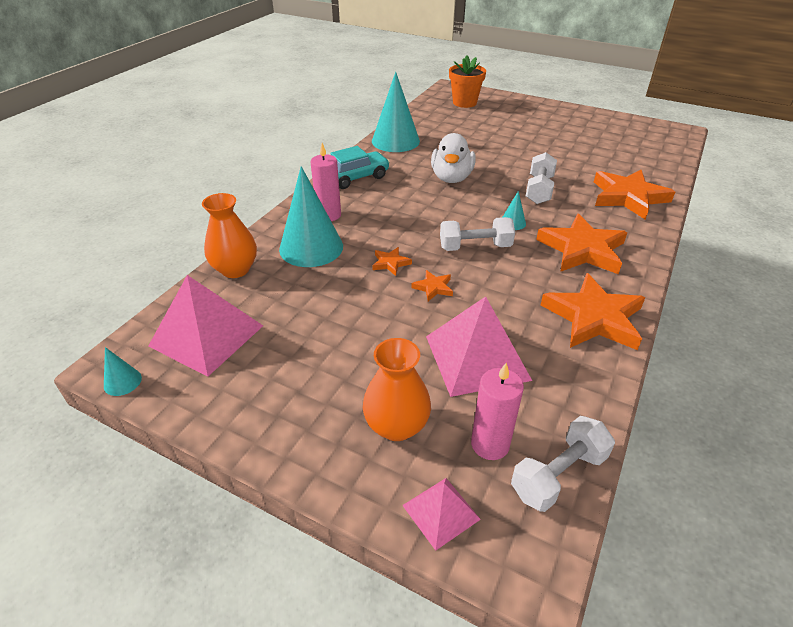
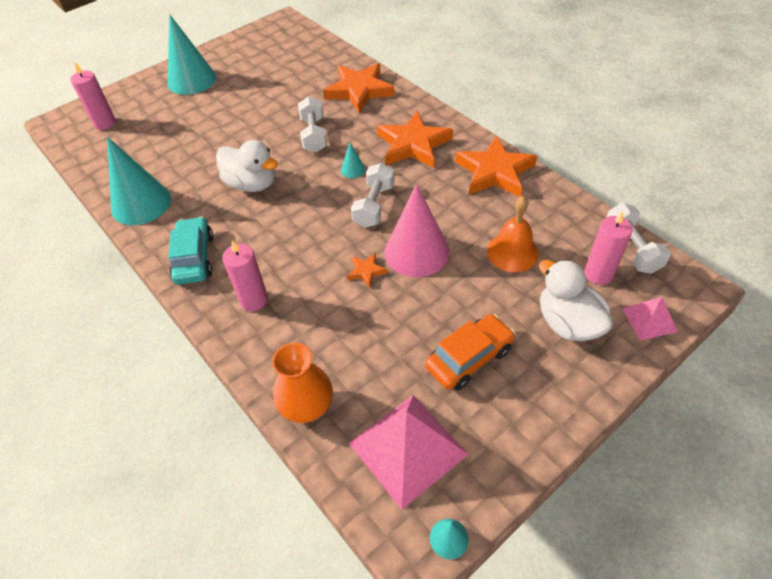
camera: 65 degrees left, 10 degrees up
turquoise cone [279,166,343,267] -> turquoise cone moved to [167,14,216,95]
orange vase [363,338,431,441] -> white duck [539,260,613,341]
orange star [411,270,453,301] -> pink cone [385,184,450,277]
pink pyramid [426,297,532,397] -> orange bell [487,196,539,272]
orange flower pot [449,56,486,108] -> pink candle [70,62,116,130]
white dumbbell [526,152,557,204] -> white dumbbell turned 45 degrees clockwise [298,96,327,152]
none -> orange car [425,314,515,390]

